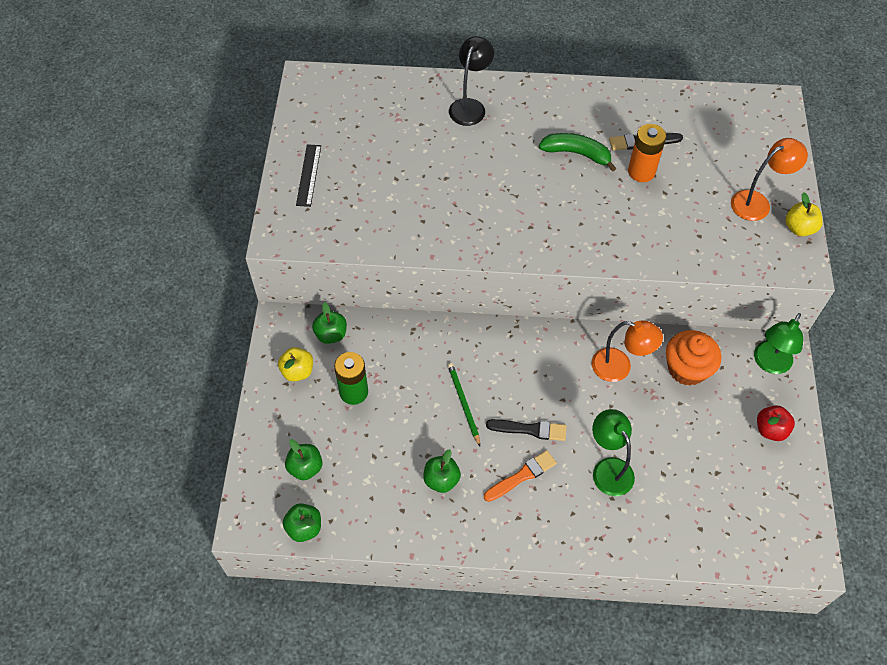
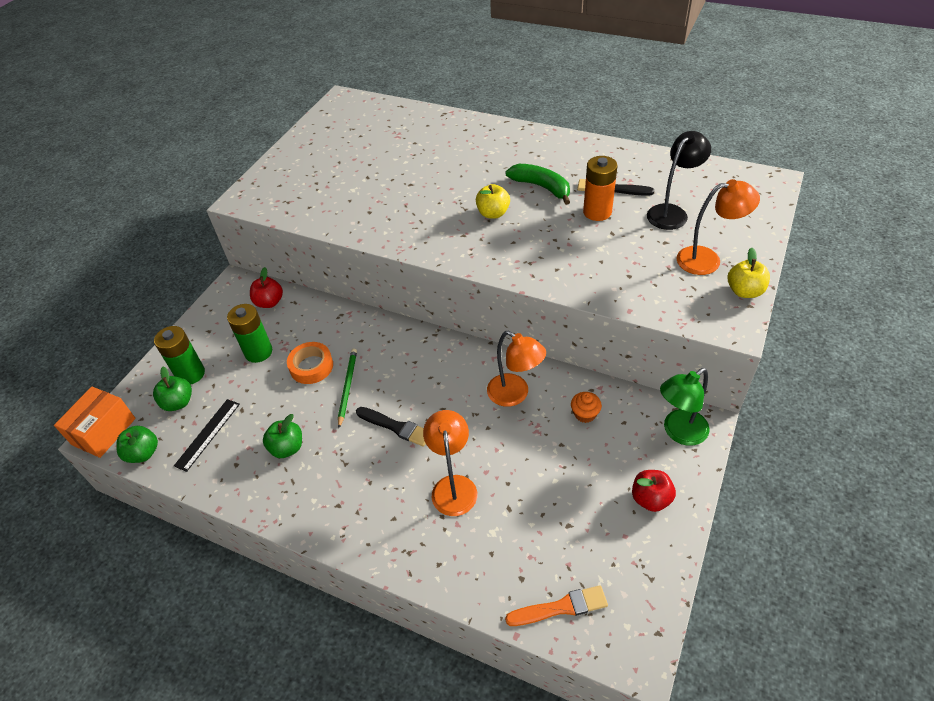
camera: 25 degrees right, 10 degrees down
yellow apple [278,347,313,381] -> yellow apple moved to [476,184,510,219]
black ruler [296,144,321,207] -> black ruler moved to [174,399,240,472]
green apple [312,302,347,344] -> red apple [250,267,283,308]
black lamp [449,36,494,126] -> black lamp moved to [647,131,711,230]
orange brush [484,450,557,502] -> orange brush moved to [505,585,608,626]
green lamp [592,409,635,496] -> orange lamp [423,410,477,516]
orange cupcake [666,330,721,386] -> orange cupcake [571,392,602,423], size x0.51
none -> orange box [54,387,136,458]
none -> green battery [154,326,205,385]
none -> orange tape [287,342,333,384]

